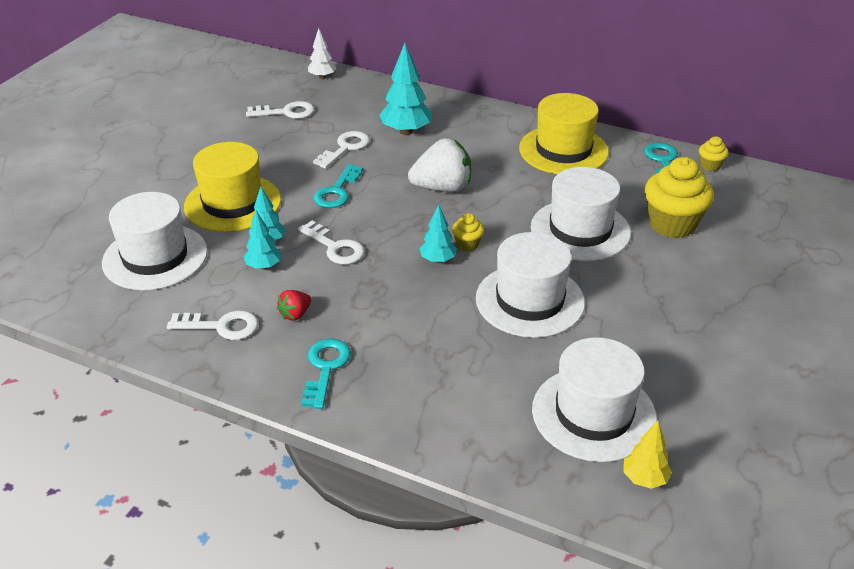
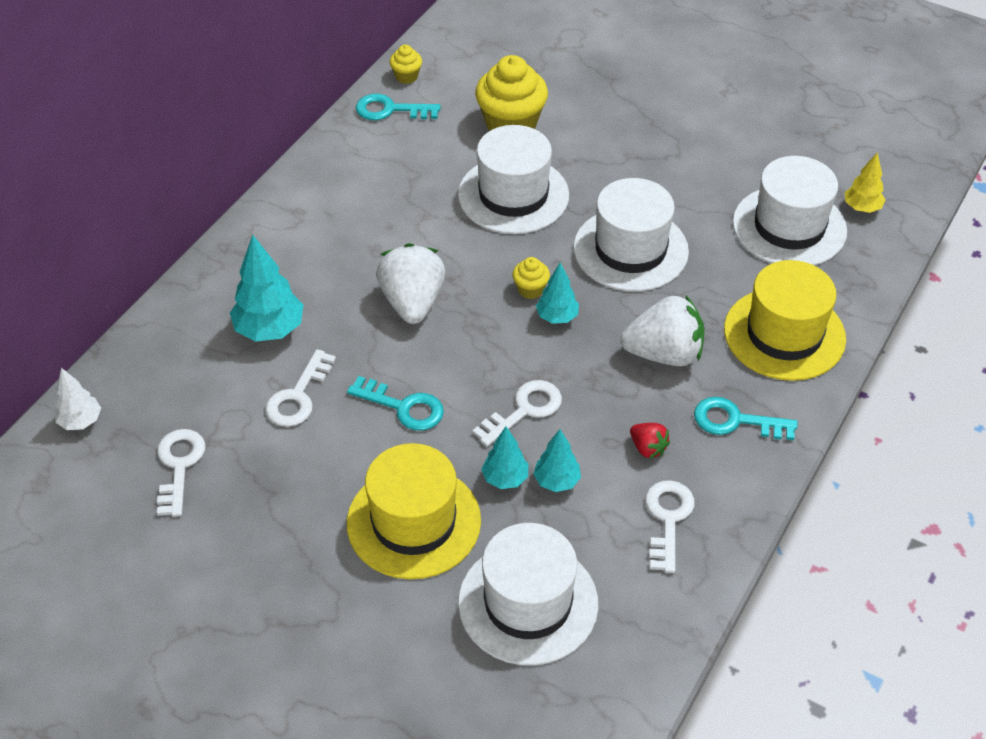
camera: 85 degrees left, 10 degrees up
white key [313,131,370,169] -> white key turned 105 degrees counterclockwise [266,349,336,427]
yellow hat [519,93,609,174] -> yellow hat moved to [724,260,846,381]
none -> white strawberry [621,295,705,366]

